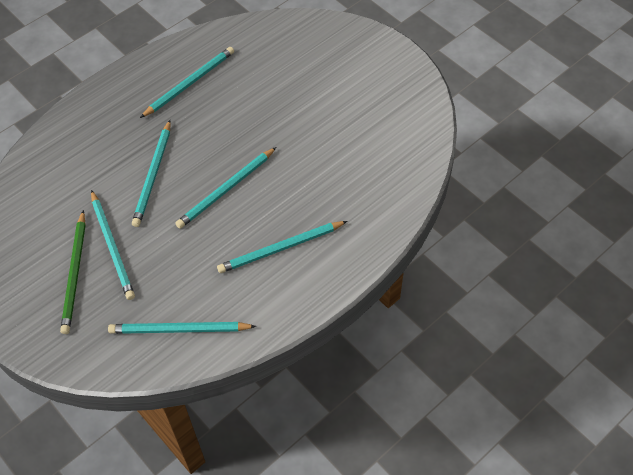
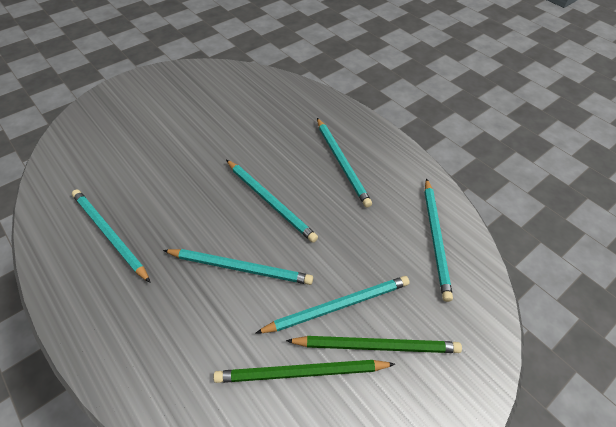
camera: 90 degrees left, 5 degrees down
none -> green pencil [213,360,395,383]

